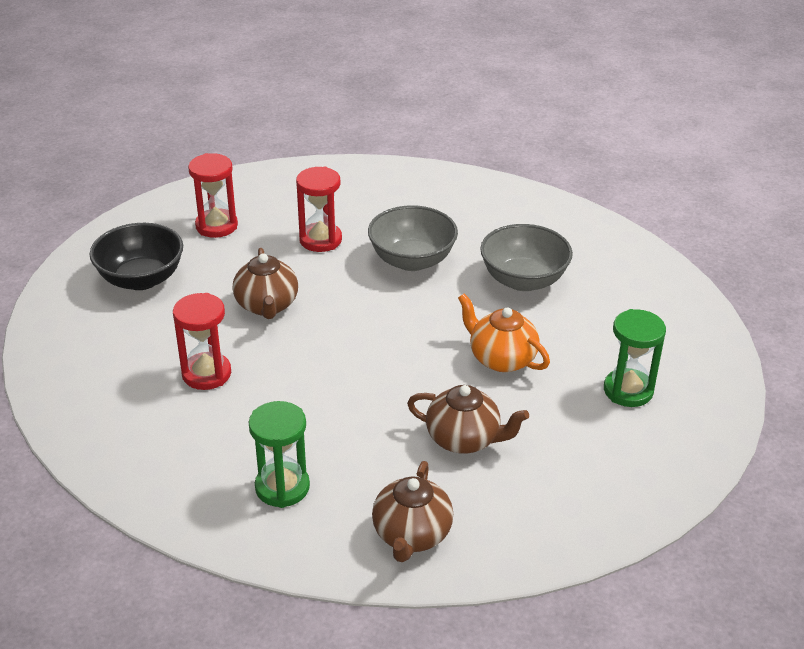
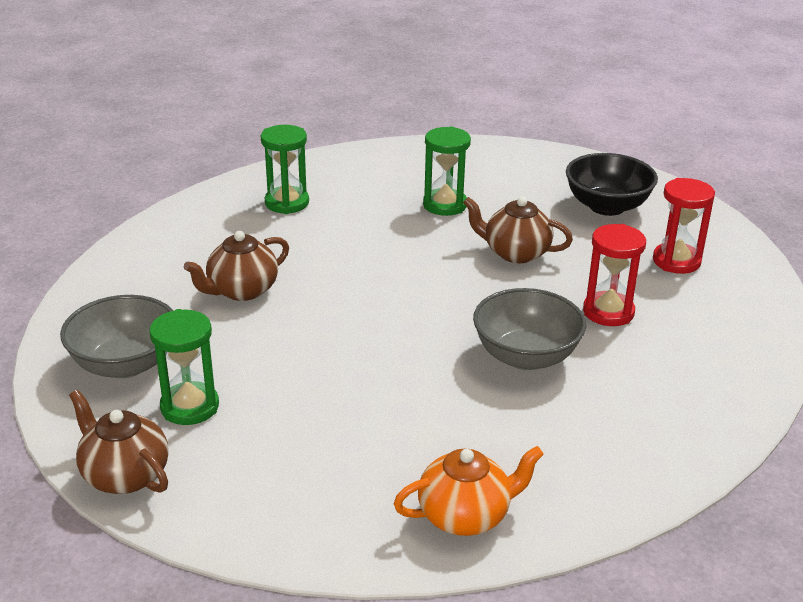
camera: 120 degrees right, 5 degrees down
red hourglass [173,293,231,390] -> green hourglass [423,126,471,216]
brown teapot [372,461,453,562] -> brown teapot moved to [69,390,169,494]
orange teapot [458,294,550,372] -> orange teapot moved to [394,446,544,536]
grey bowl [480,224,573,291] -> grey bowl moved to [60,295,173,378]

